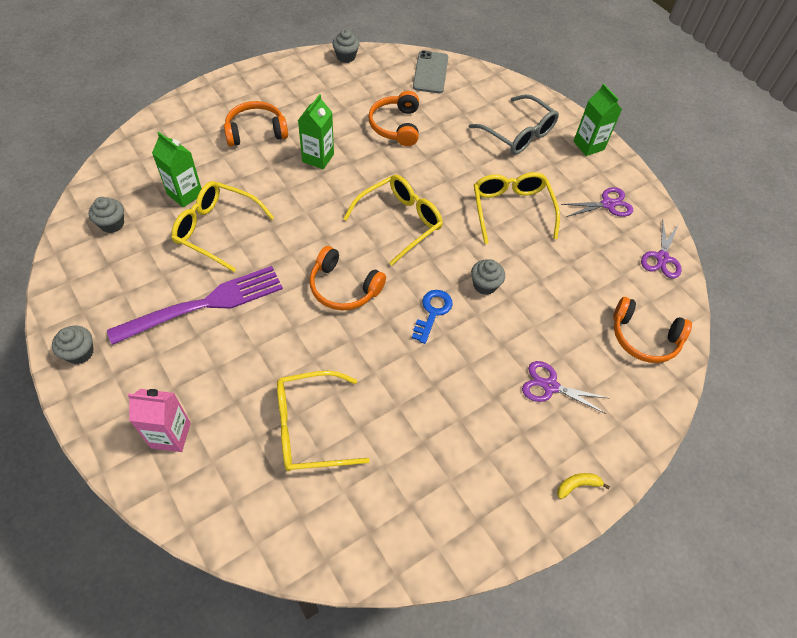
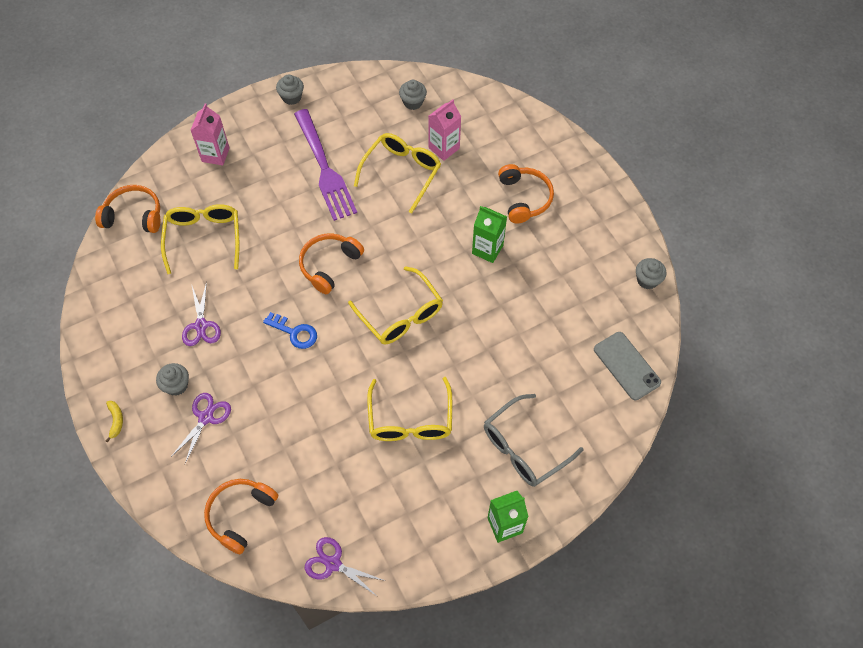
camera: 100 degrees right, 5 degrees up
green carton [152,132,202,208] -> pink carton [428,99,461,161]
orange headphones [368,91,419,146] -> orange headphones moved to [95,185,160,233]
grey phone [413,50,448,93] -> grey phone turned 45 degrees clockwise [594,332,661,400]
grey cupcake [471,259,505,295] -> grey cupcake moved to [156,363,189,396]
yellow glasses [474,172,560,244] -> yellow glasses turned 90 degrees clockwise [367,377,452,441]
purple scissors [561,187,633,217] -> purple scissors moved to [182,282,221,346]

